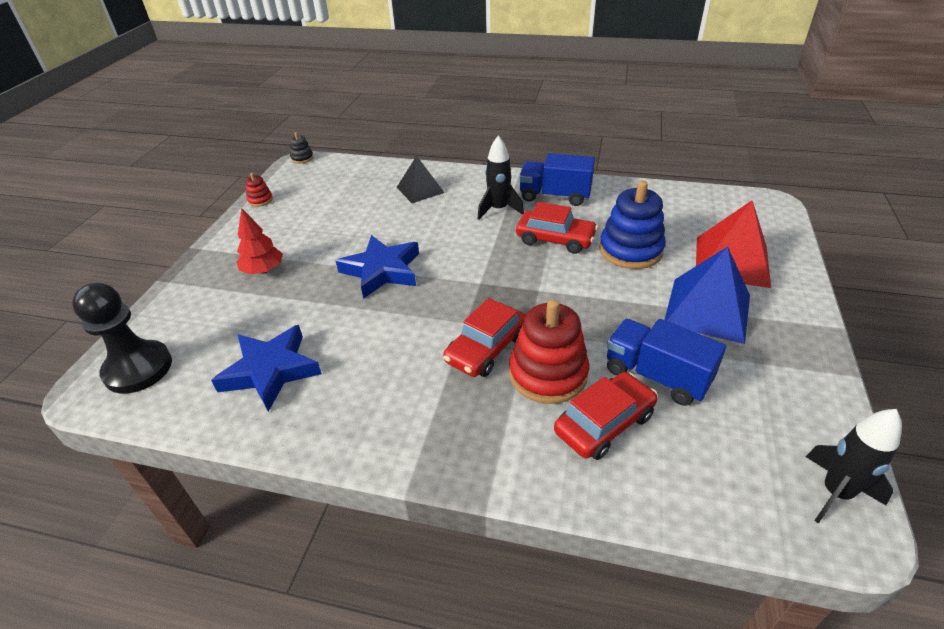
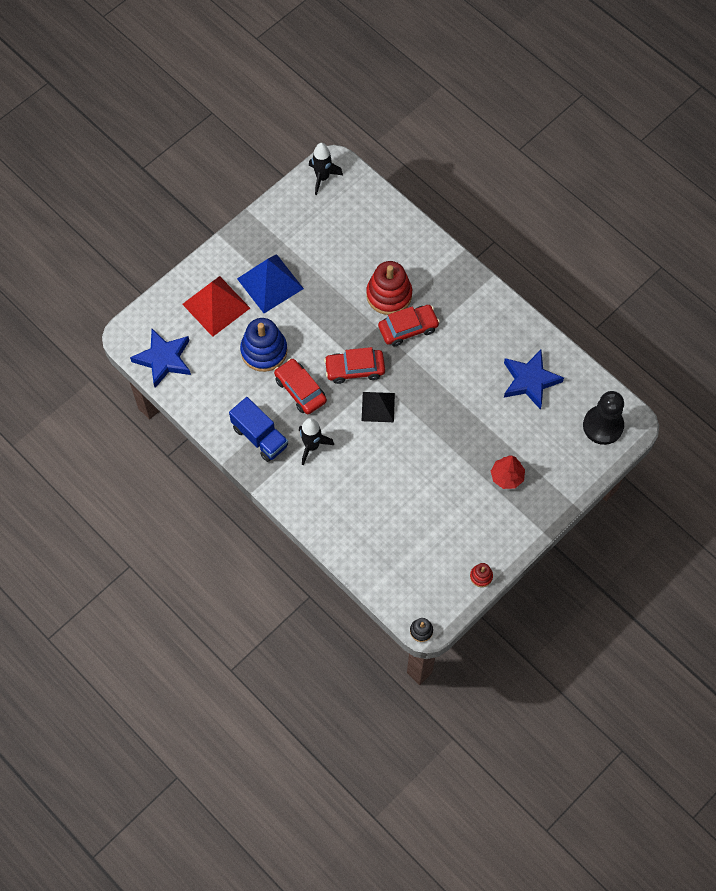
camera: 150 degrees left, 25 degrees up
blue star [336,235,419,299] -> blue star moved to [130,329,191,388]
black pyramid [397,156,445,203] -> black pyramid moved to [362,392,395,422]
red car [554,372,658,460] -> red car moved to [324,347,385,384]
blue truck [607,319,726,406] -> none

